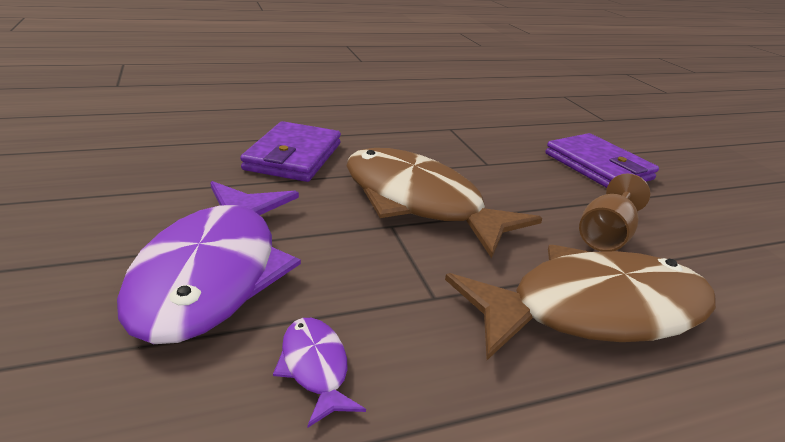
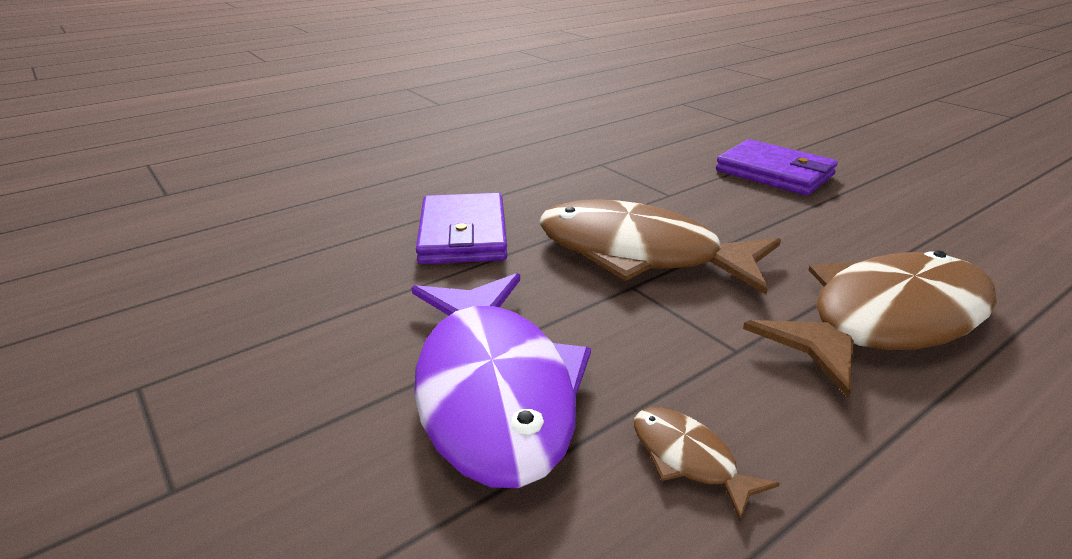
camera: 15 degrees left, 0 degrees up
purple fish [273,318,366,427] -> brown fish [634,407,780,521]
brown goblet [579,173,651,252] -> none

